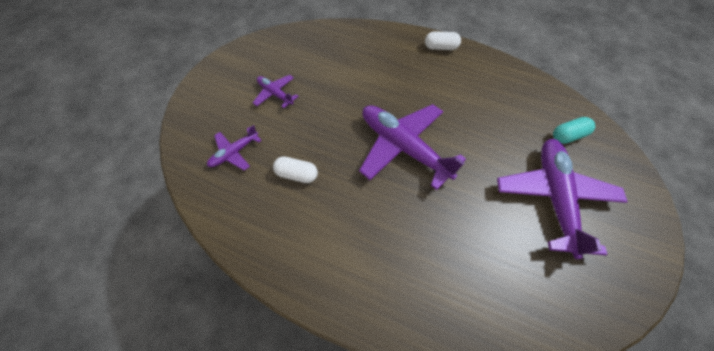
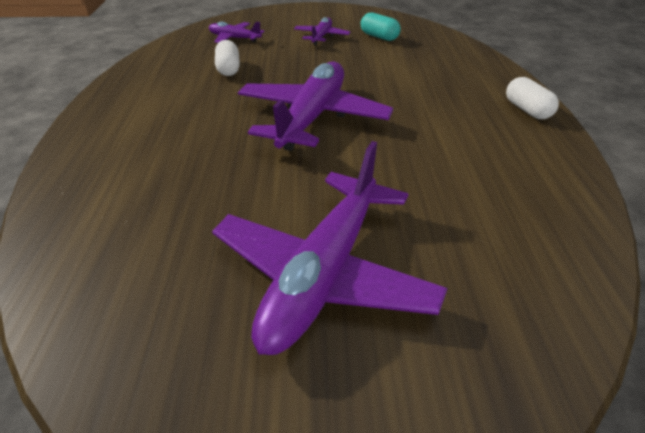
camera: 65 degrees right, 20 degrees down
purple plane [497,139,628,259] -> purple plane turned 135 degrees clockwise [212,141,447,355]
turquoise capsule [553,117,595,144] -> turquoise capsule moved to [361,13,401,41]

